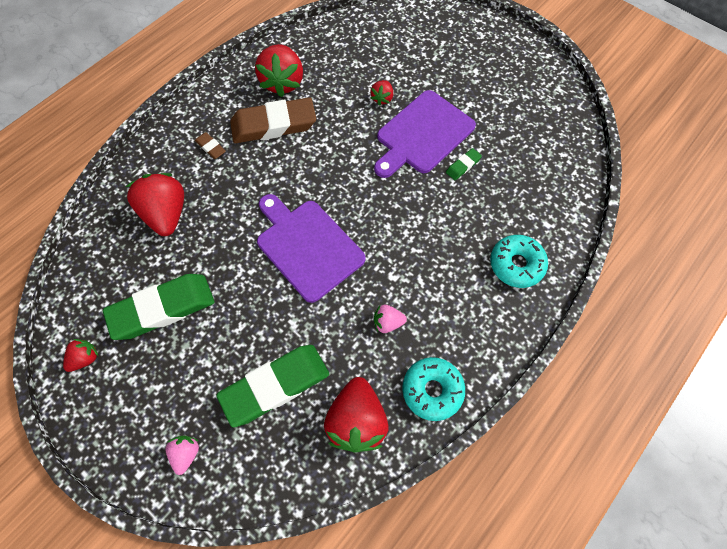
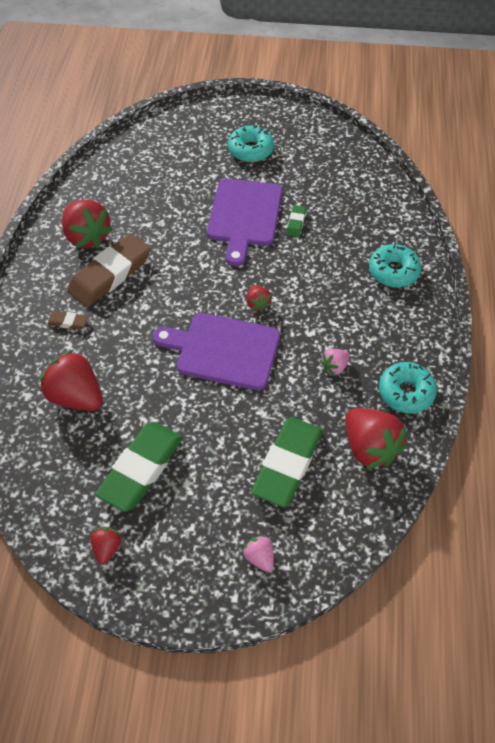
camera: 35 degrees left, 10 degrees down
red strawberry [371,80,393,106] -> red strawberry moved to [247,285,272,312]
none -> turquoise donut [228,125,274,162]

